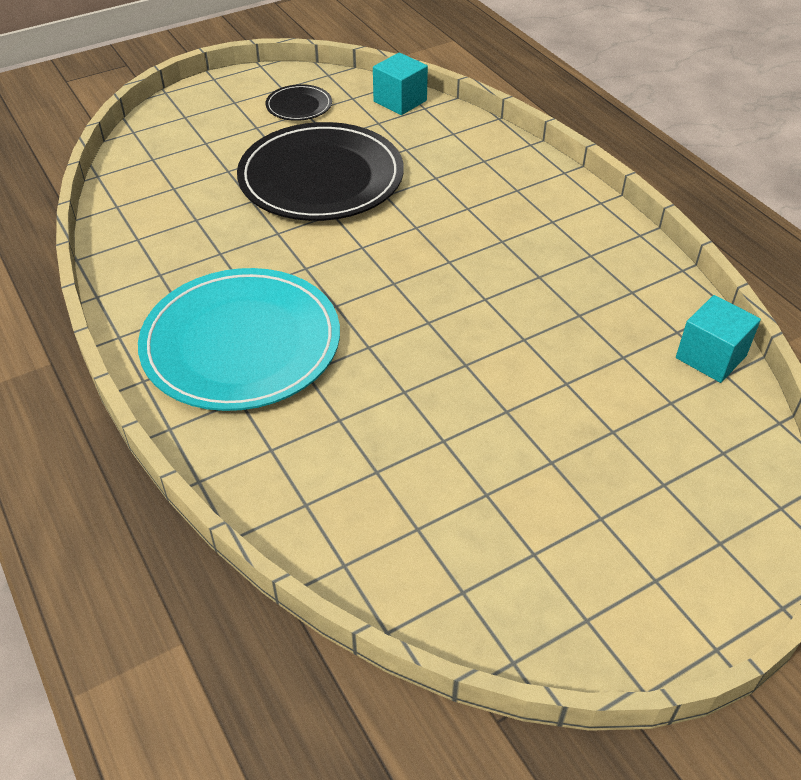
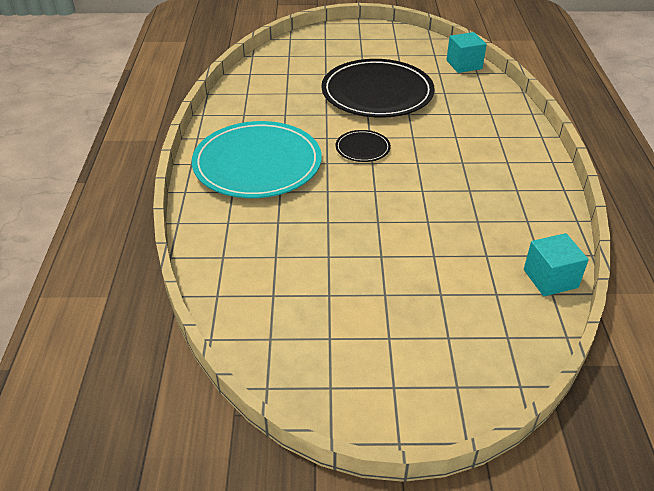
camera: 30 degrees right, 5 degrees down
black plate [266,84,332,121] -> black plate moved to [335,130,391,162]

